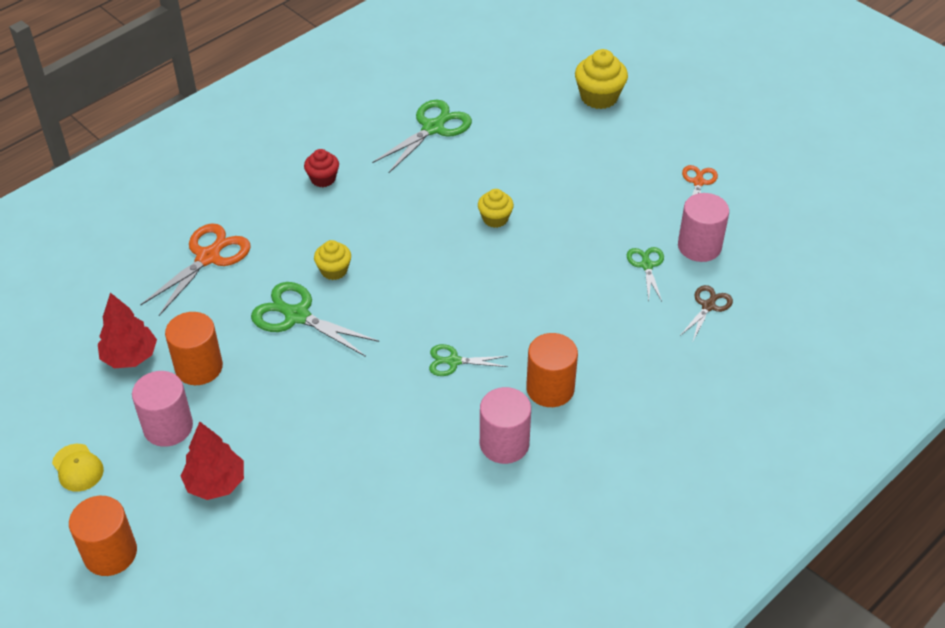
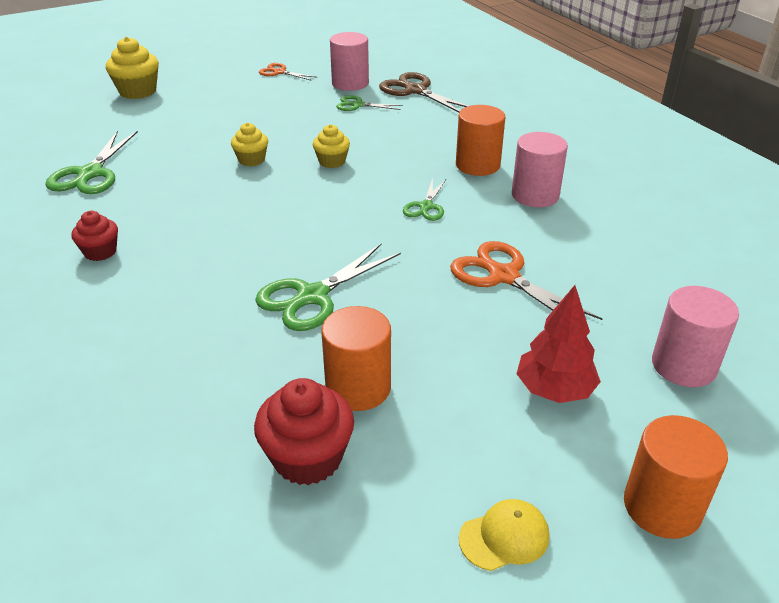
camera: 75 degrees left, 10 degrees down
red tree [98,293,157,368] -> red cupcake [254,378,354,485]
pink cylinder [132,371,193,447] -> pink cylinder moved to [652,286,739,387]
orange scissors [140,223,251,316] -> orange scissors moved to [450,241,603,320]
yellow cupcake [314,240,351,280] -> yellow cupcake moved to [313,124,350,168]
green scissors [372,100,472,173] -> green scissors turned 135 degrees counterclockwise [46,131,138,194]
brown scissors [680,285,733,343] -> brown scissors [379,72,468,112], size x1.72

